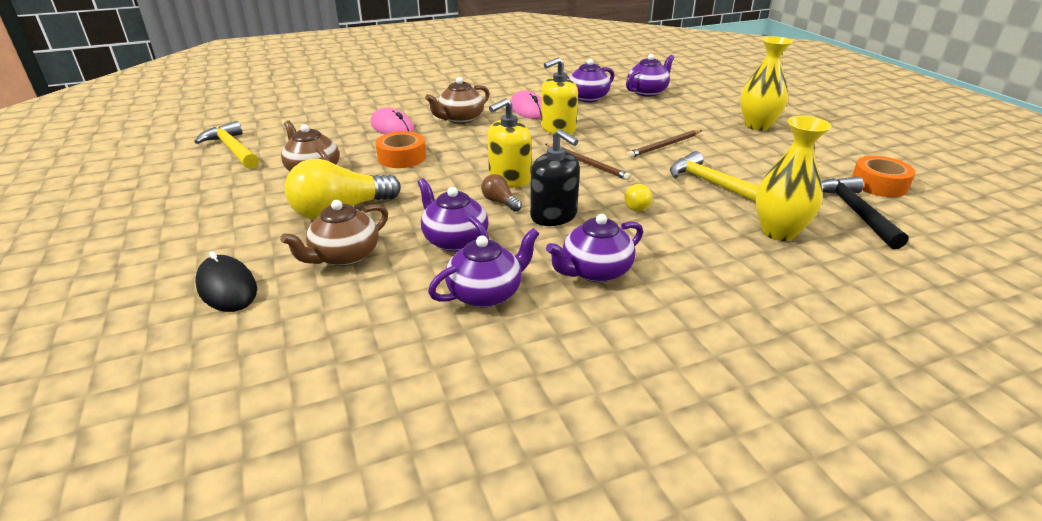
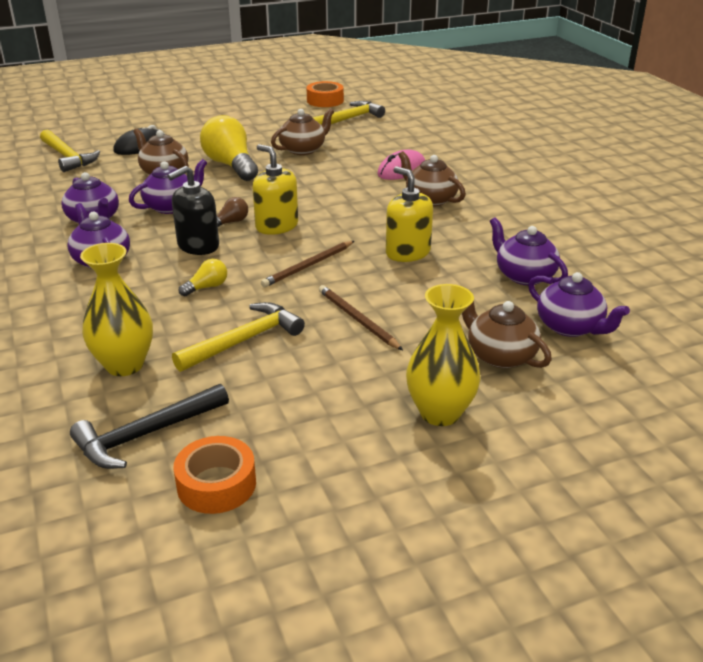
camera: 90 degrees right, 0 degrees up
orange tape [375,131,426,168] -> orange tape moved to [307,81,344,107]
pink mouse [510,90,541,119] -> none
yellow light bulb [624,183,652,211] -> yellow light bulb turned 135 degrees clockwise [179,259,227,296]
black hammer [821,176,909,249] -> black hammer turned 150 degrees clockwise [70,384,229,469]
none -> yellow hammer [40,130,100,172]
none -> brown teapot [462,301,552,368]

